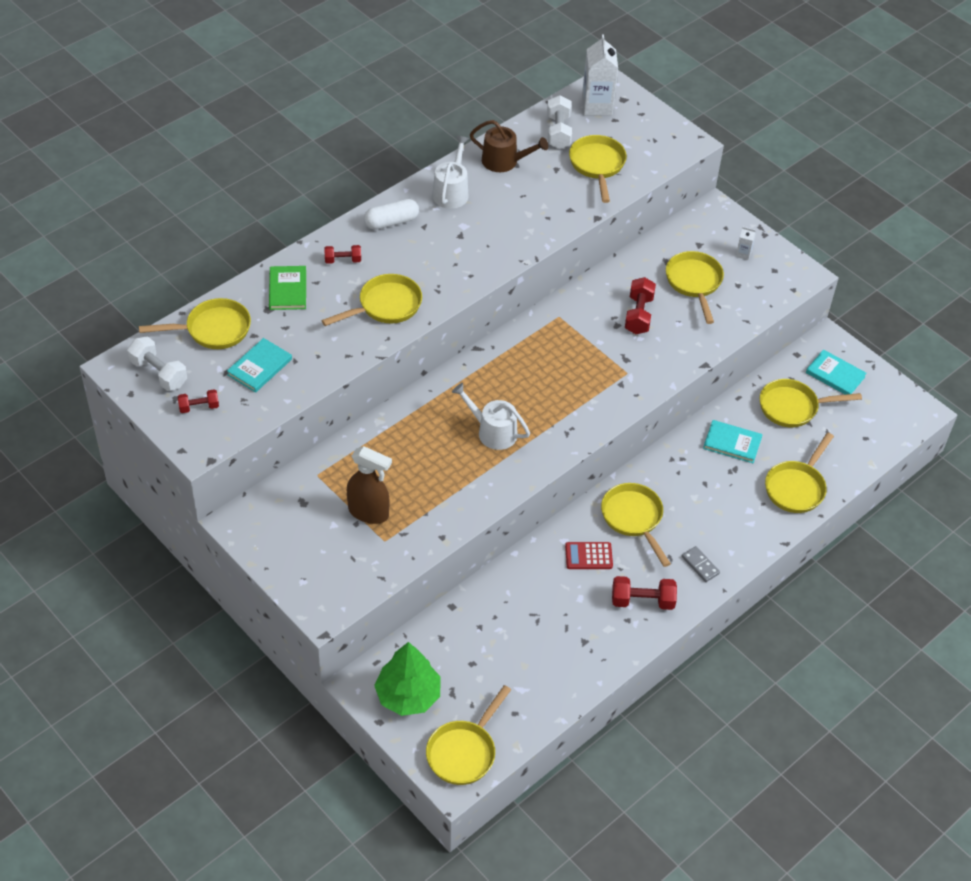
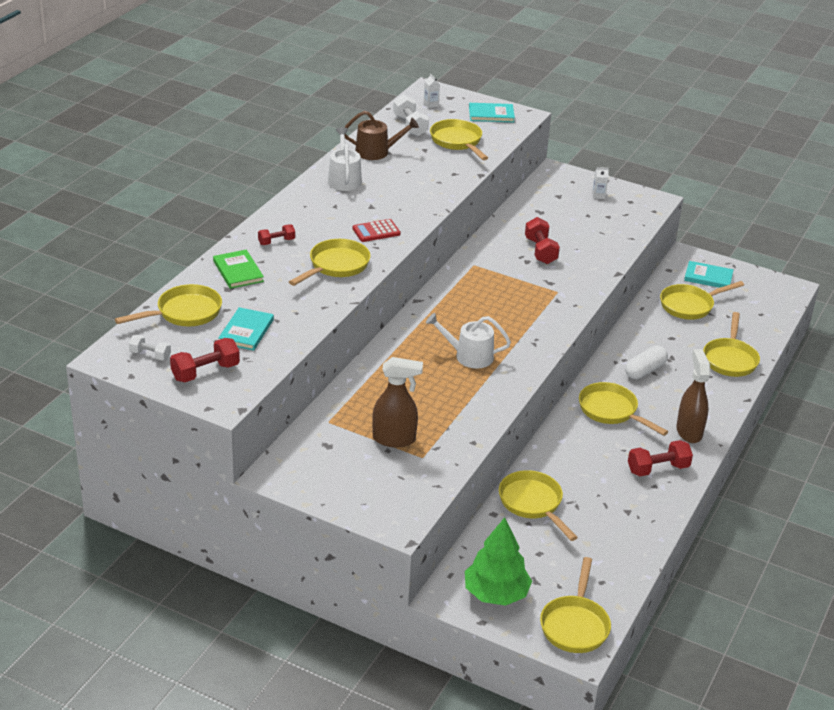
camera: 20 degrees left, 15 degrees down
white dumbbell [127,337,187,391] -> white dumbbell [129,335,171,360], size x0.62
red dumbbell [177,389,219,413] -> red dumbbell [170,338,240,382], size x1.62
white capsule [364,199,419,230] -> white capsule moved to [625,345,668,379]
red calculator [565,542,613,569] -> red calculator moved to [352,219,401,242]
white carton [582,34,618,116] -> white carton [424,74,440,108], size x0.45
yellow pan [666,251,724,324] -> yellow pan moved to [499,470,578,541]
grey domino [682,546,720,582] -> brown spray bottle [676,349,711,443]
turquoise book [703,420,763,463] -> turquoise book moved to [469,103,515,122]

